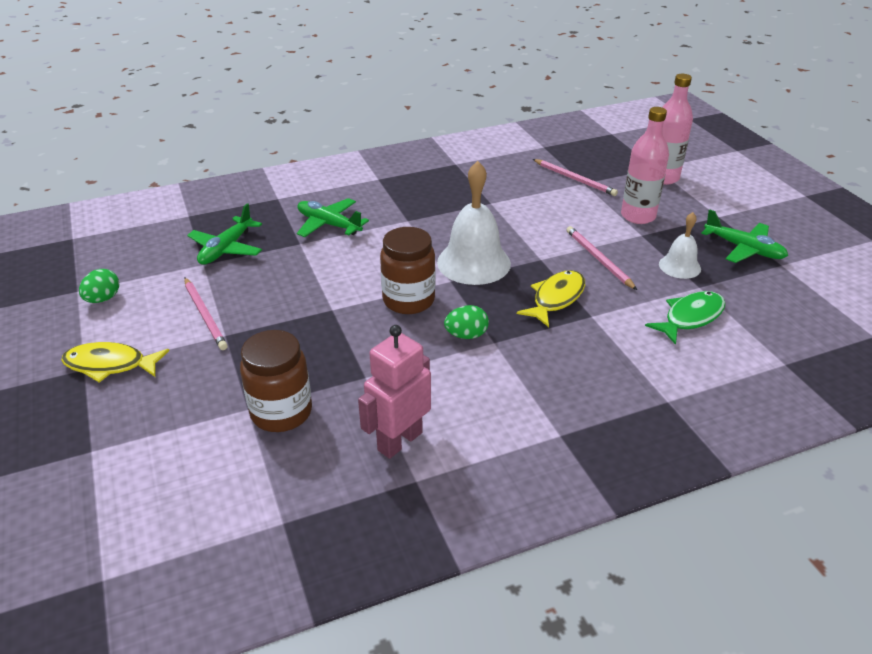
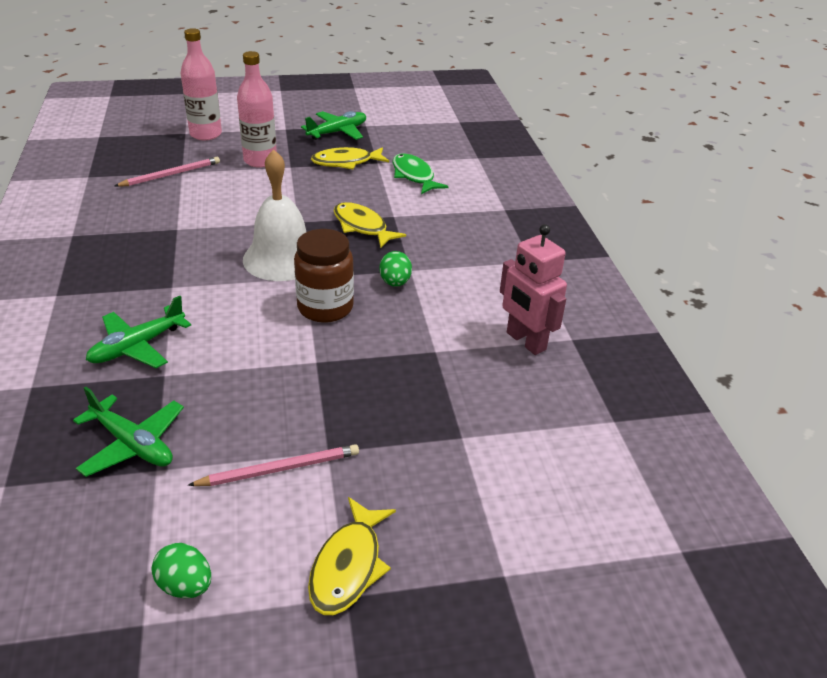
camera: 80 degrees left, 0 degrees up
brown jar [240,330,312,432] -> none
pink pencil [566,226,637,290] -> none
white bell [659,212,701,279] -> yellow fish [311,147,389,169]

